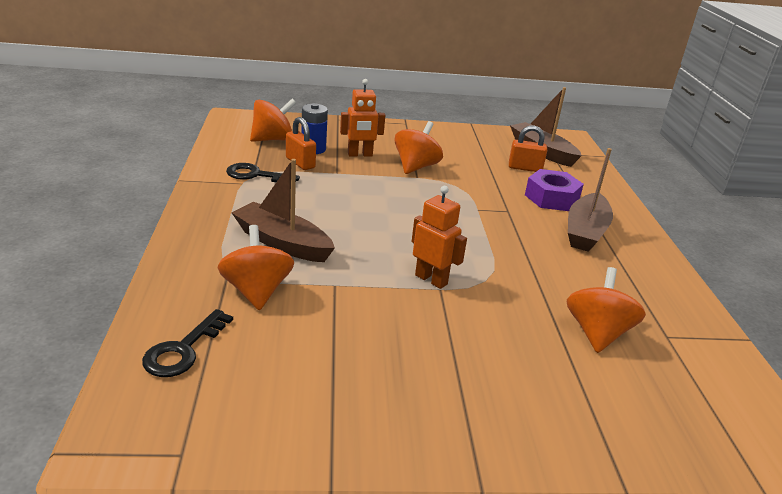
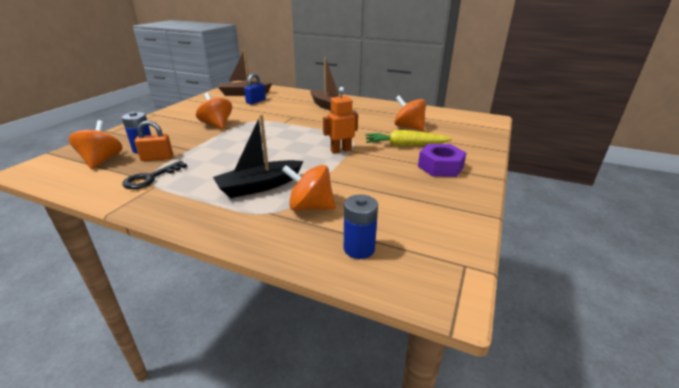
camera: 60 degrees left, 0 degrees up
black key [142,309,233,377] -> blue battery [344,195,378,259]
brown boat [232,159,335,262] -> black boat [213,114,303,198]
orange robot [340,79,385,157] -> none
orange padlock [509,125,547,172] -> blue padlock [244,73,266,104]
purple nut [525,169,584,211] -> purple nut moved to [418,144,466,177]
none -> yellow carrot [365,130,452,147]

